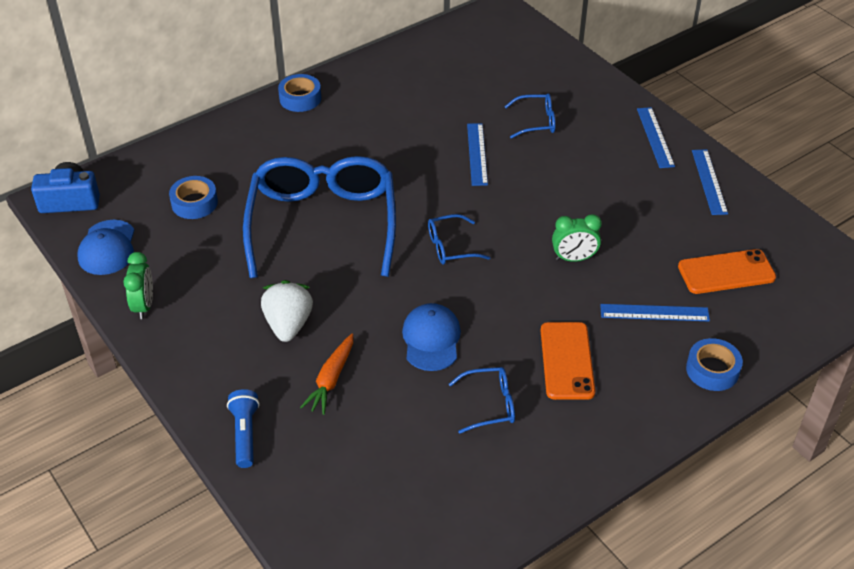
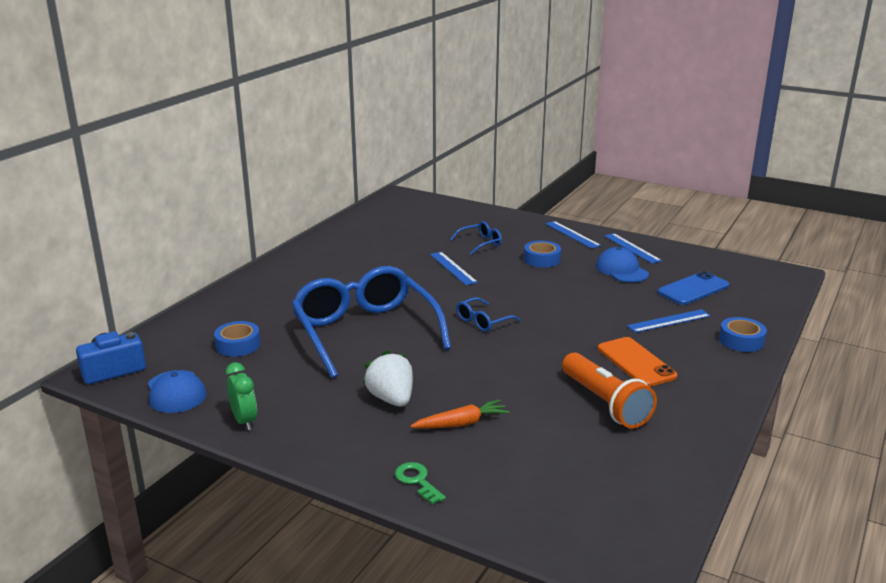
camera: 25 degrees left, 20 degrees down
blue flashlight [227,389,260,468] -> green key [395,462,446,504]
blue tape [278,74,321,112] -> blue tape moved to [524,241,561,268]
orange carrot [300,333,353,415] -> orange carrot turned 105 degrees counterclockwise [410,399,510,429]
blue cap [402,303,461,371] -> blue cap moved to [596,247,649,283]
blue glasses [449,367,515,434] -> orange flashlight [562,353,657,428]
green clock [552,214,602,262] -> none
orange phone [678,249,776,294] -> blue phone [657,271,729,305]

